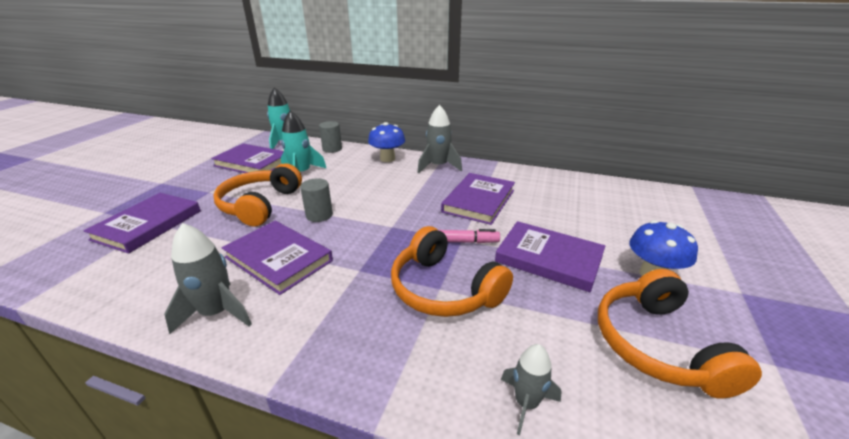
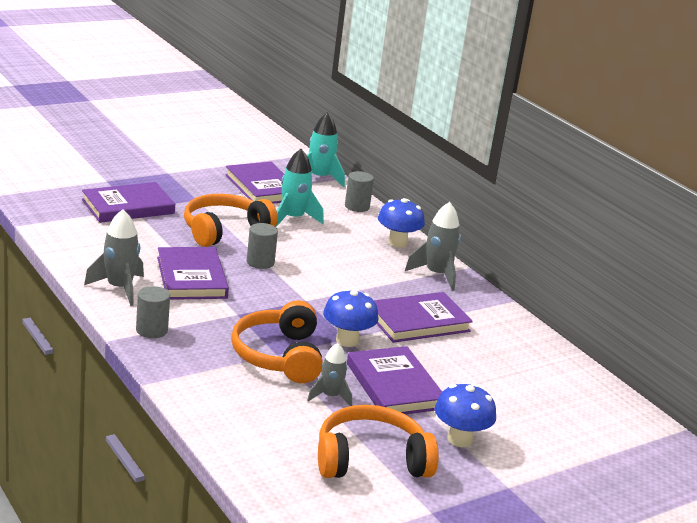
camera: 35 degrees right, 5 degrees down
pink marker [439,229,500,243] -> blue mushroom [323,289,379,347]
grey rocket [501,344,562,435] -> grey rocket moved to [307,343,352,406]
orange headphones [598,269,762,399] -> orange headphones turned 45 degrees clockwise [318,405,439,478]
none -> grey cylinder [136,286,170,338]

